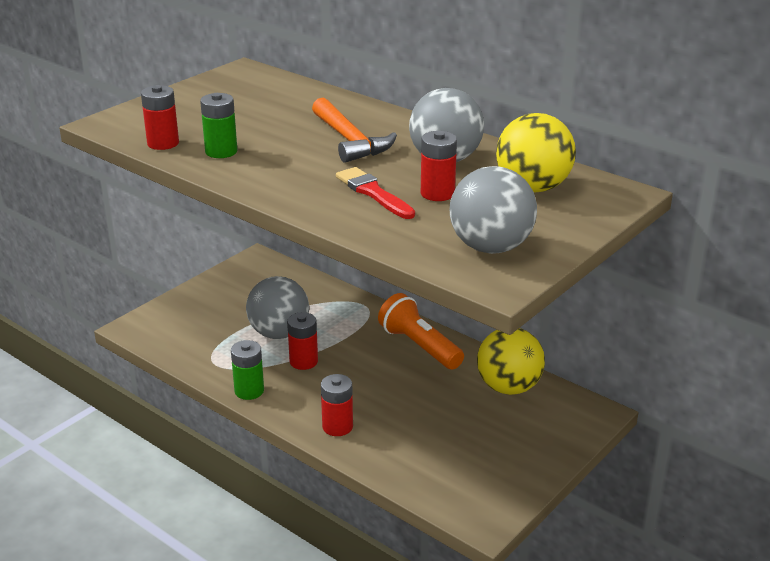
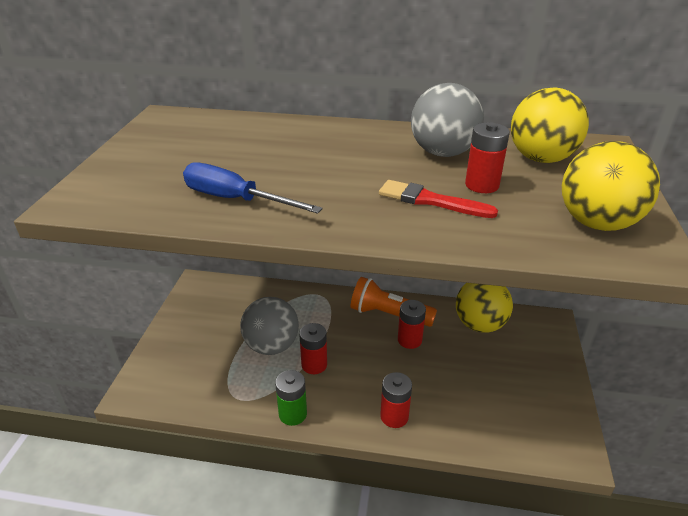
camera: 30 degrees left, 5 degrees up
red battery [141,85,179,150] -> red battery moved to [398,300,426,349]
green battery [200,93,237,158] -> blue screwdriver [183,162,323,214]
orange hammer [312,98,397,163] -> none
grey ball [450,166,537,254] -> yellow ball [562,141,660,231]

